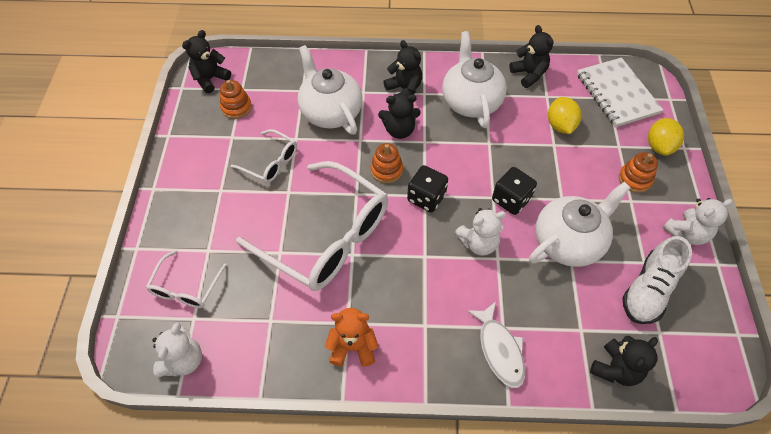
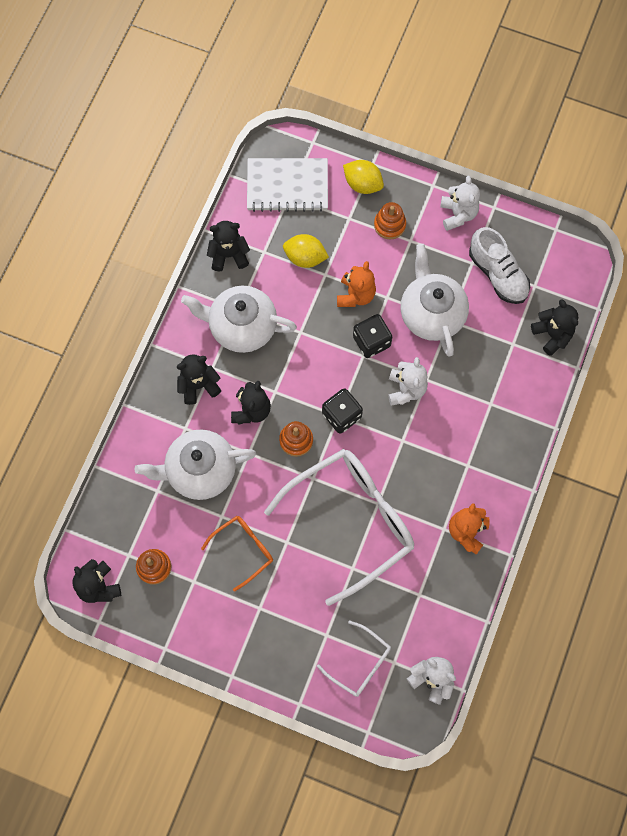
camera: 70 degrees left, 15 degrees up
white glasses [231,129,297,183] -> orange glasses [201,516,273,591]
white fish [467,302,525,388] -> none
none -> orange teddy bear [337,261,376,307]

